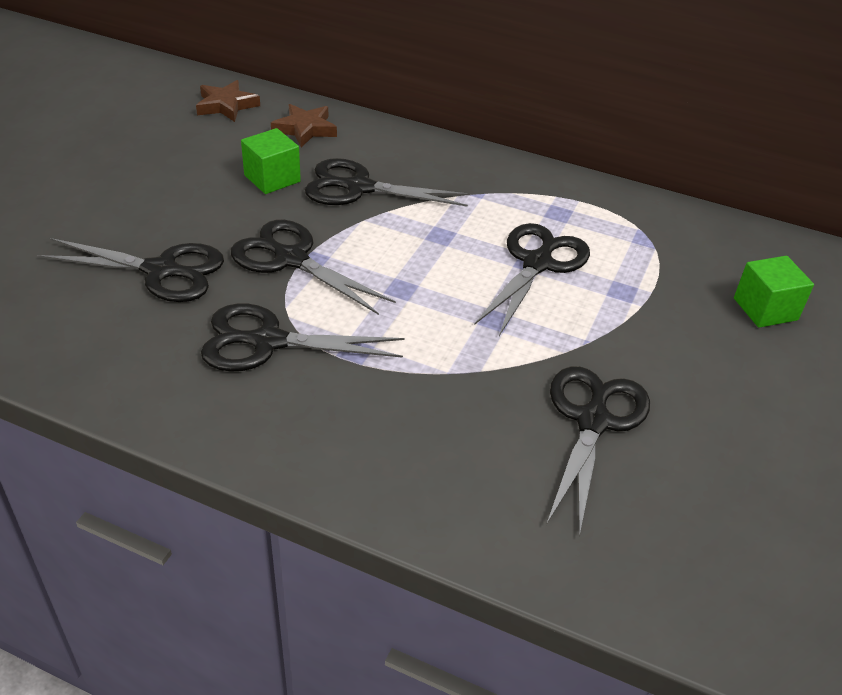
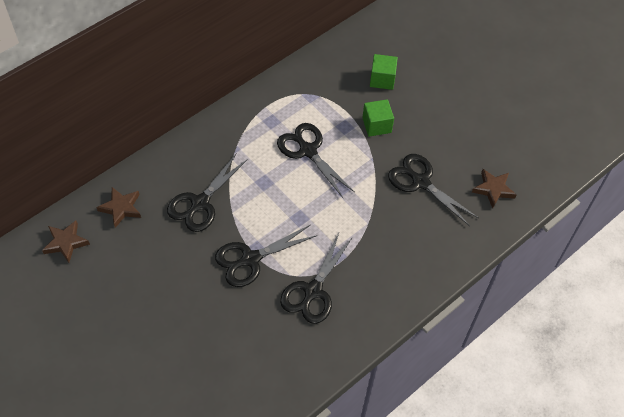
camera: 65 degrees left, 15 degrees up
black scissors [37,238,224,302] -> none
green cube [241,128,301,194] -> green cube moved to [362,99,394,137]
none -> brown star [472,169,517,209]

